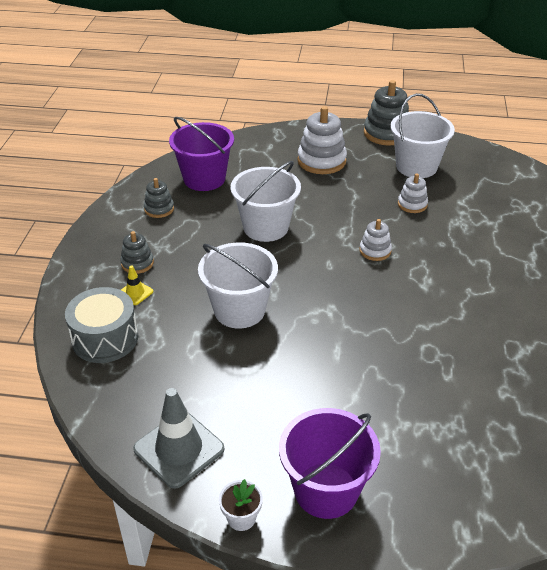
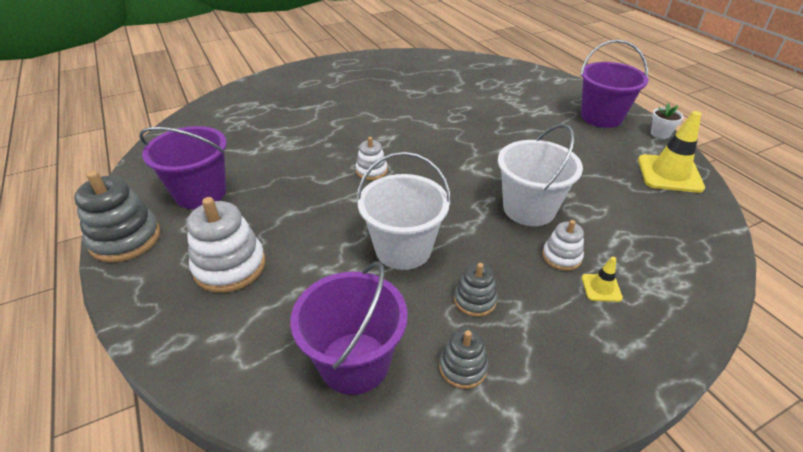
camera: 125 degrees left, 0 degrees up
grey drum [65,287,138,363] -> none
grey stacking toy [120,231,154,274] -> grey stacking toy moved to [454,263,497,317]
grey traffic cone [133,388,224,489] -> yellow traffic cone [638,111,705,193]
white bucket [390,93,455,178] -> purple bucket [139,126,227,209]
white stacking toy [398,173,428,213] -> white stacking toy moved to [542,220,584,271]

